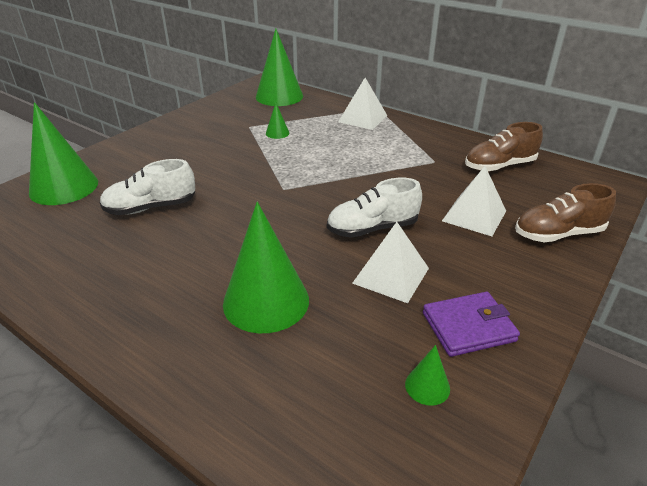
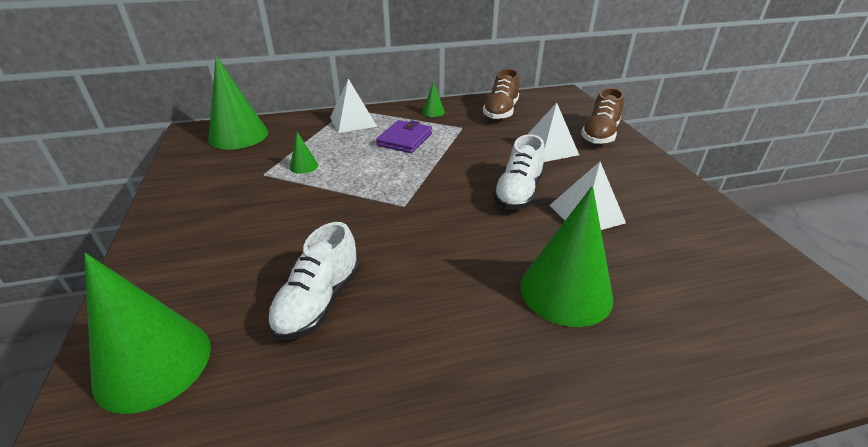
camera: 50 degrees left, 0 degrees up
green cone [405,345,450,406] -> green cone moved to [422,82,445,117]
purple wallet [423,292,520,357] -> purple wallet moved to [376,120,432,153]

